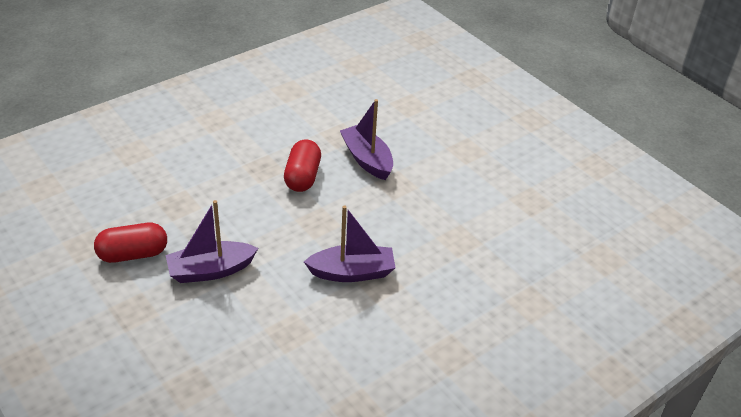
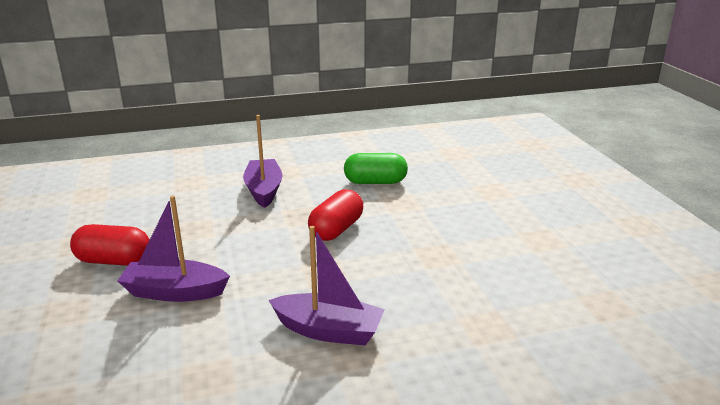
camera: 25 degrees right, 15 degrees down
purple boat [340,99,393,180] -> purple boat moved to [243,115,283,208]
none -> green capsule [344,153,408,184]

